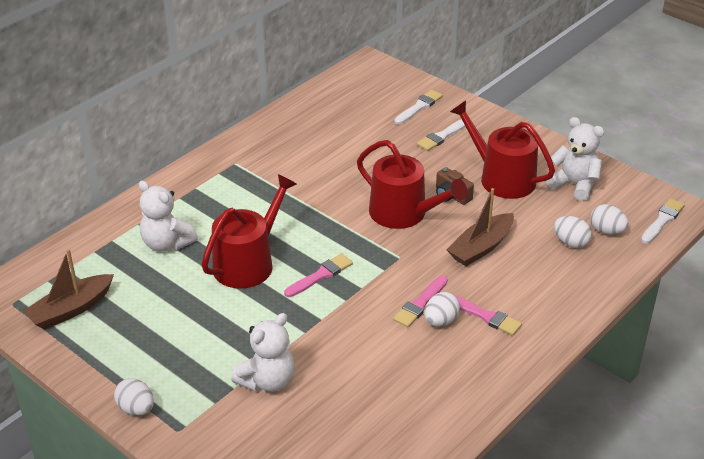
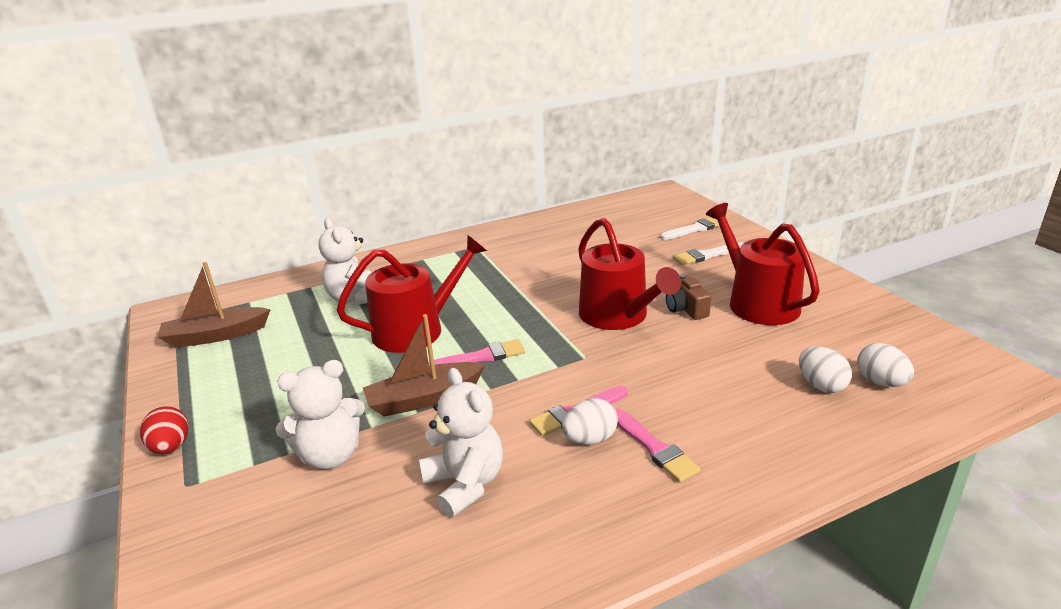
camera: 25 degrees right, 10 degrees down
white egg [114,378,154,416] -> red egg [140,406,189,454]
brown boat [446,188,514,266] -> brown boat moved to [363,314,486,417]
white teddy bear [546,117,604,201] -> white teddy bear moved to [419,368,503,518]
white brush [641,198,685,244] -> none

